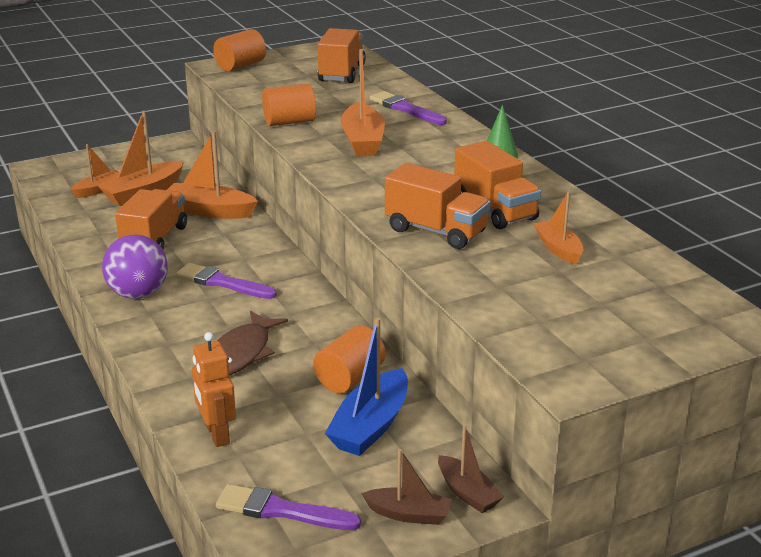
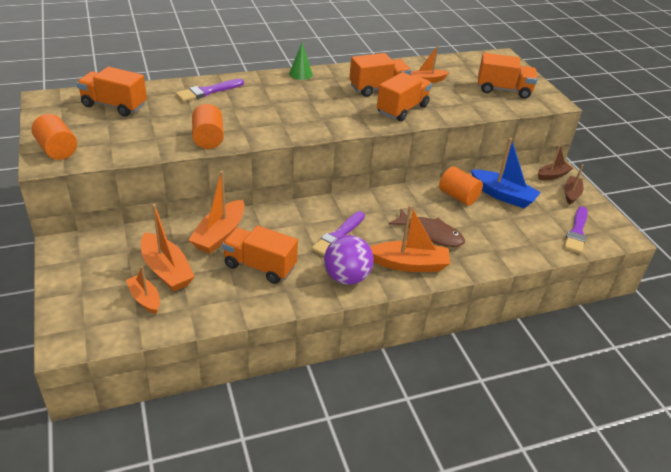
camera: 85 degrees left, 10 degrees up
orange robot [192,332,236,447] -> none
orange boat [340,49,385,156] -> orange boat moved to [370,205,450,272]
none -> orange truck [478,53,538,99]

